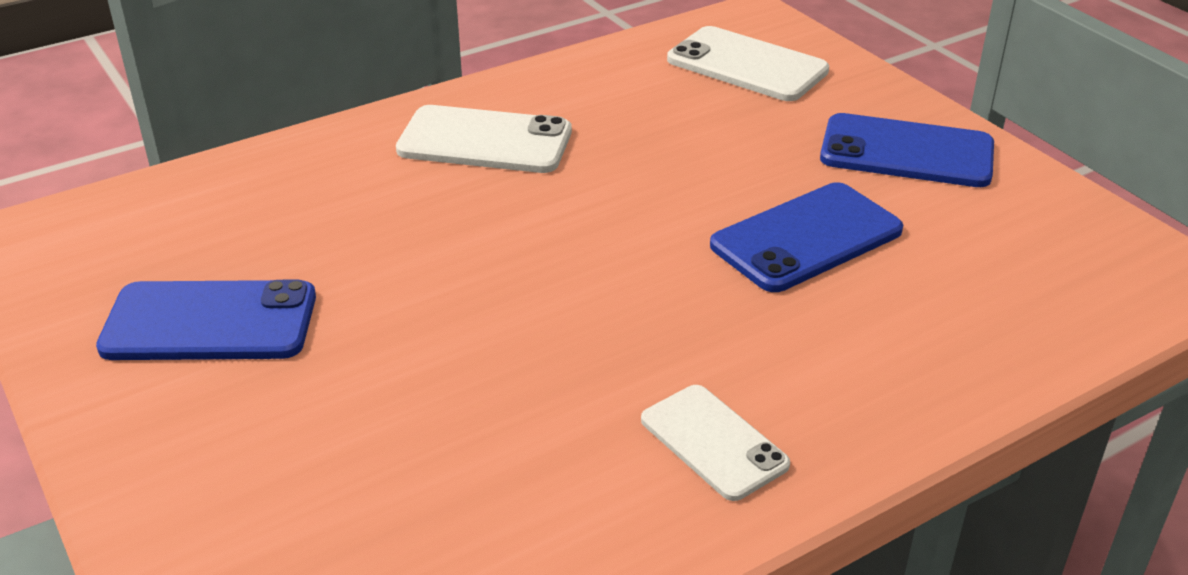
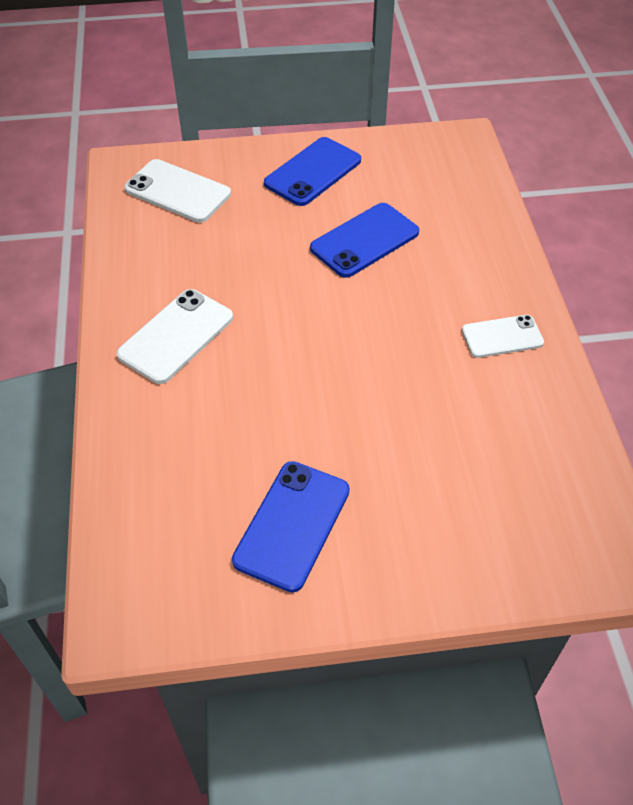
camera: 65 degrees left, 15 degrees up
white phone [667,26,829,101] -> white phone turned 60 degrees clockwise [124,159,231,222]
blue phone [710,182,903,292] -> blue phone turned 60 degrees clockwise [310,203,419,278]

